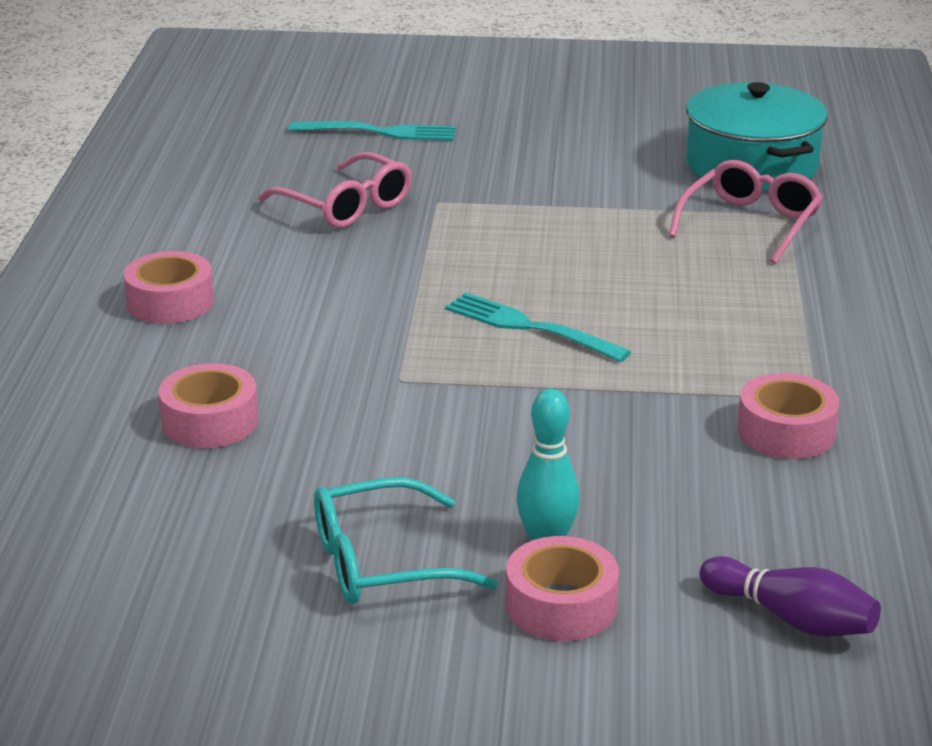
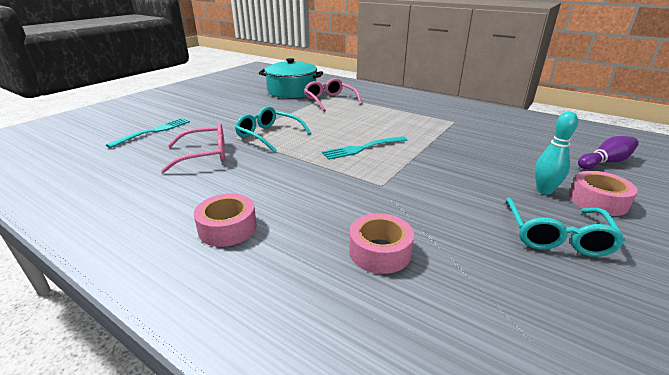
camera: 60 degrees left, 0 degrees up
pink tape [738,373,840,459] -> none
none -> turquoise glasses [235,106,311,153]

